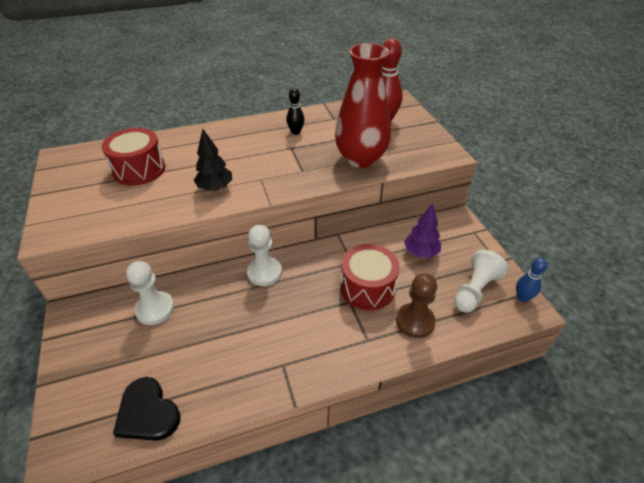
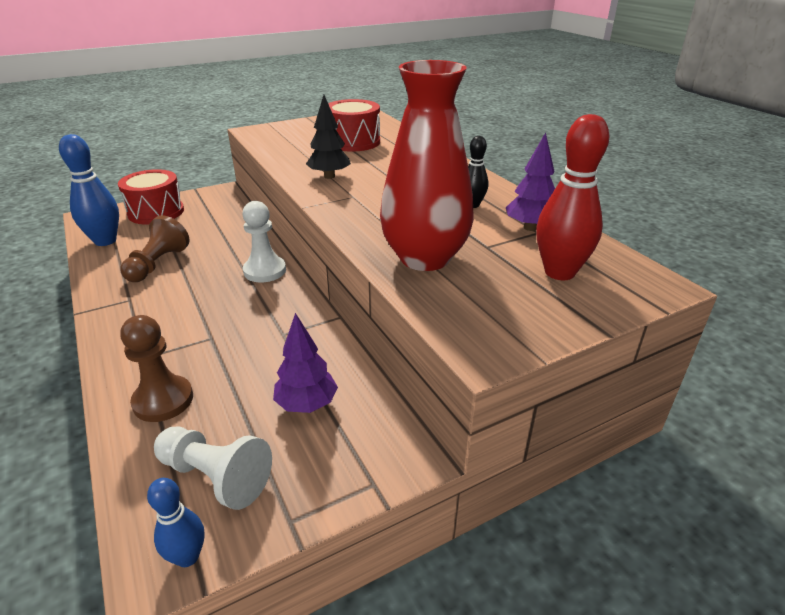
camera: 80 degrees right, 10 degrees down
black heart [113,377,181,441] -> blue bowling pin [59,134,119,246]
white pawn [126,261,174,325] -> none
red drum [340,244,400,310] -> red drum moved to [118,169,184,224]
none -> brown pawn [120,215,190,282]
none -> purple tree [506,132,555,231]

